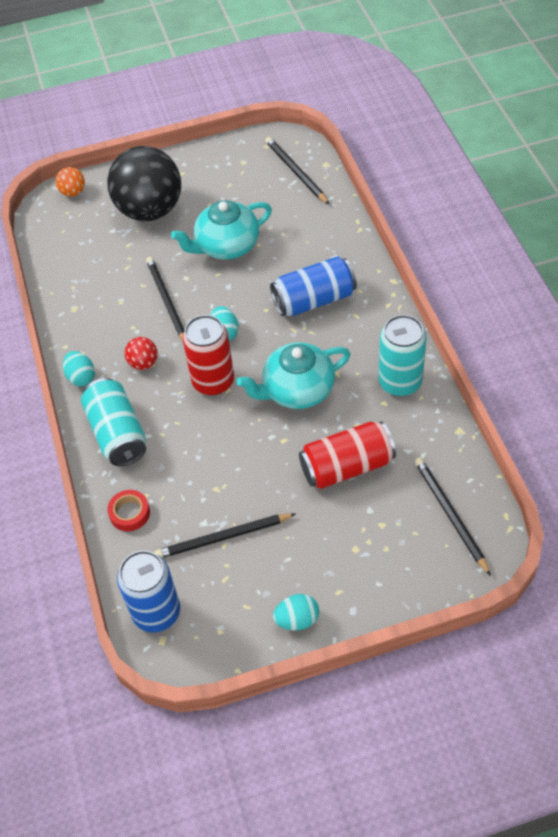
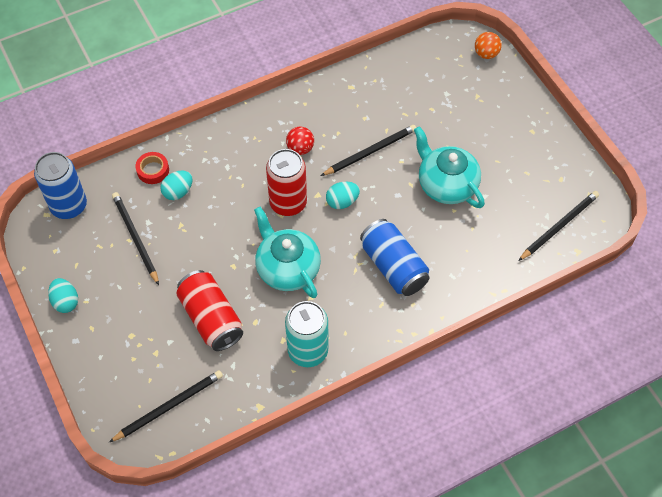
camera: 75 degrees right, 5 degrees up
turquoise egg [63,351,95,386] -> turquoise egg moved to [160,170,193,200]
turquoise can [81,378,146,466] -> none
black ball [107,146,181,221] -> none

